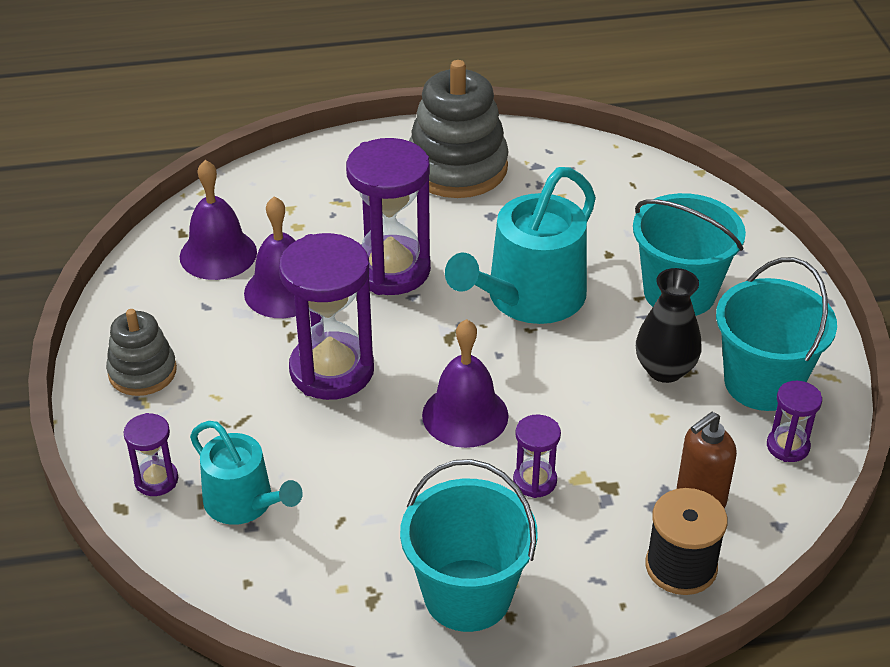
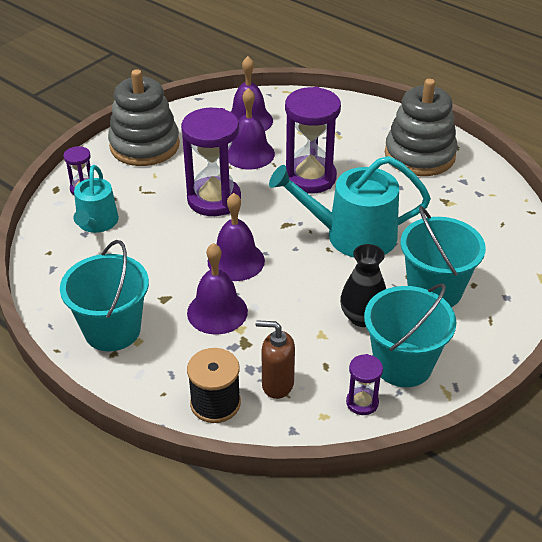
camera: 50 degrees right, 0 degrees up
grey stacking toy [106,309,177,396] -> grey stacking toy [108,69,180,166], size x1.73
purple hourglass [513,414,561,498] -> purple bell [187,243,248,335]

